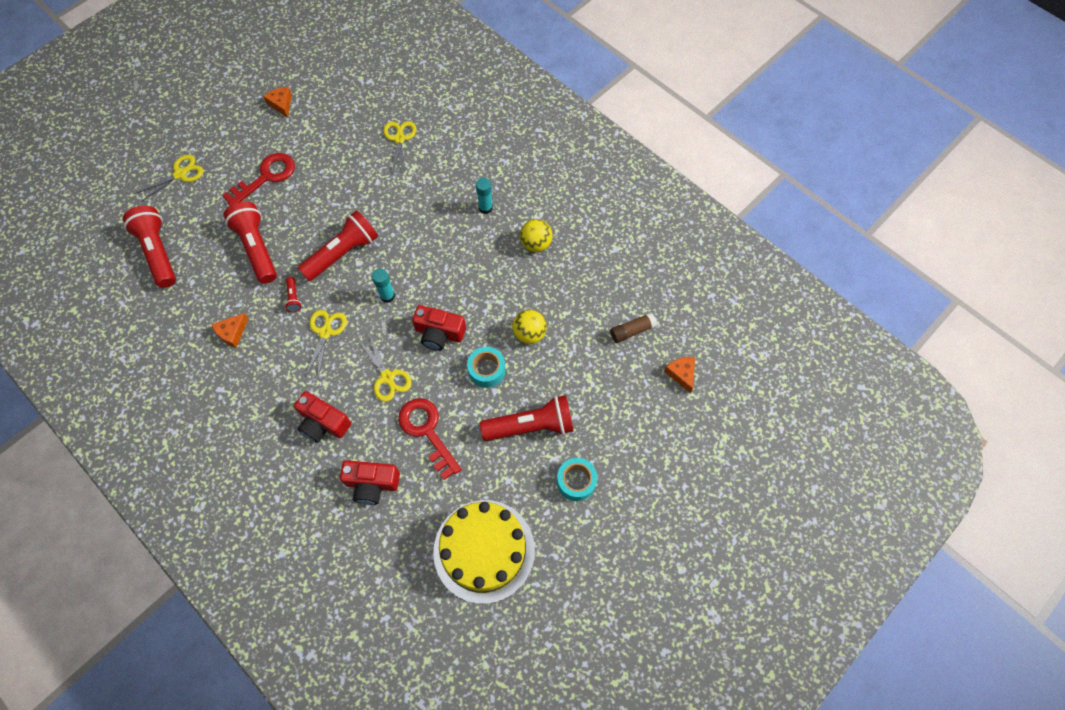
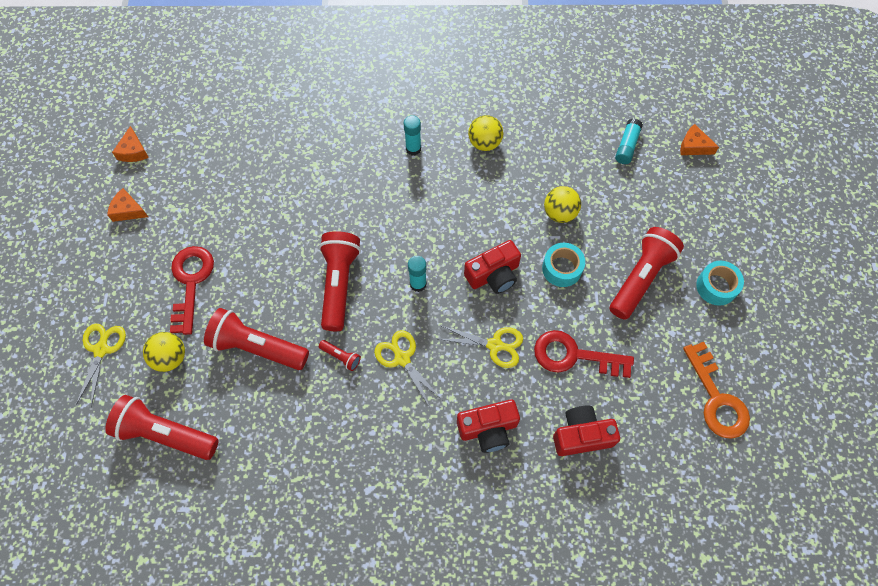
camera: 45 degrees left, 0 degrees up
orange cheese [211,313,249,348] -> orange cheese moved to [112,126,149,162]
red camera [340,460,400,505] -> red camera turned 150 degrees counterclockwise [553,405,620,456]
yellow scissors [383,121,416,173] -> none
yellow cake [433,500,535,604] -> orange key [683,342,750,439]
brown glue stick [610,313,657,343] -> turquoise glue stick [615,119,643,164]
none -> yellow ball [143,332,185,372]

